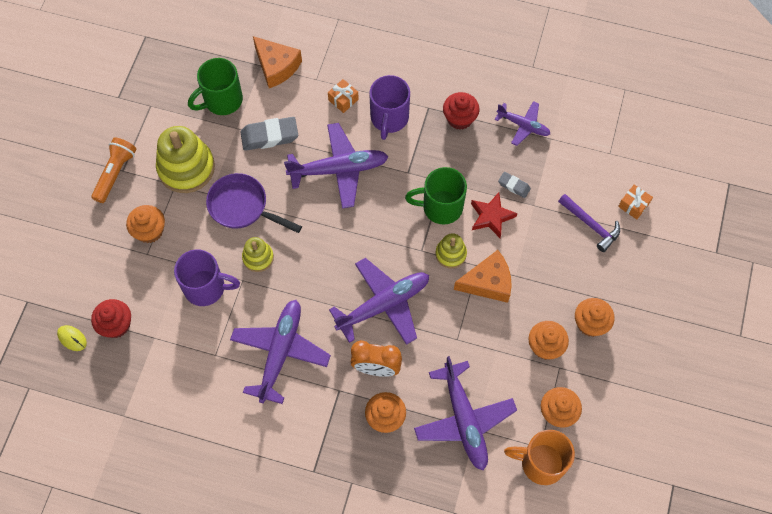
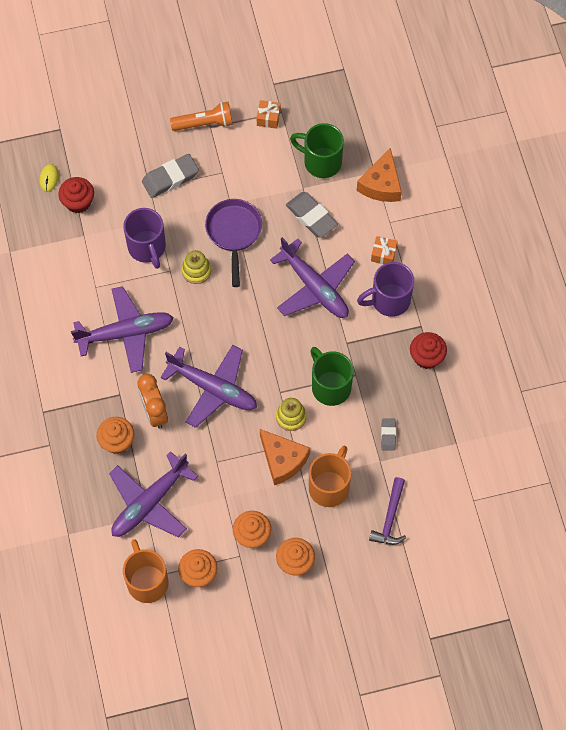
camera: 60 degrees right, 0 degrees up
orange cupcake [126,205,165,243] -> grey eraser [142,154,199,198]
yellow stacking toy [156,126,215,193] -> none
red star [471,193,517,238] -> none
purple plane [495,101,550,146] -> none
orange gift [618,185,653,220] -> orange gift moved to [257,100,281,129]
none -> orange mug [309,445,351,507]

